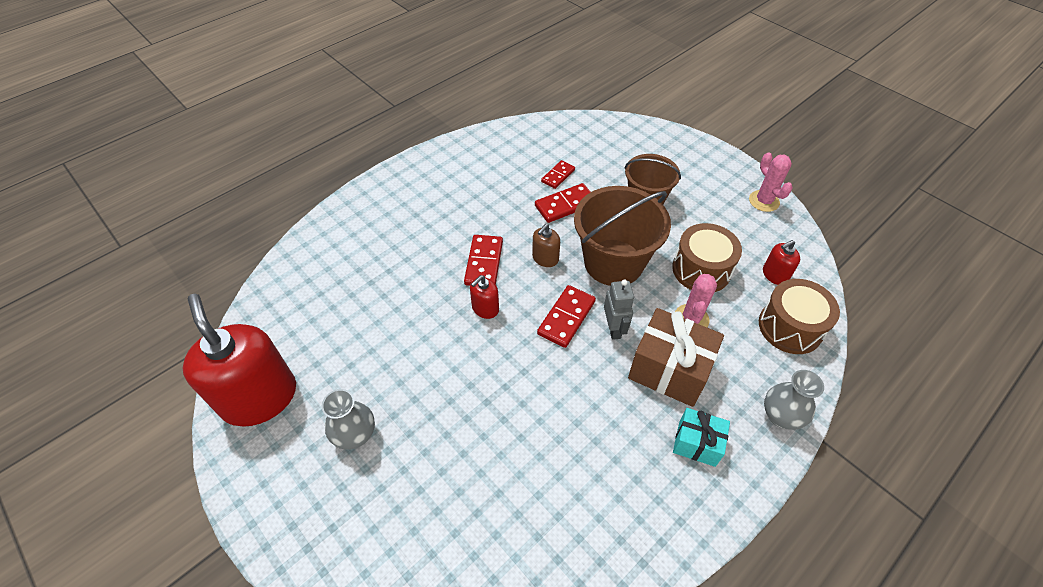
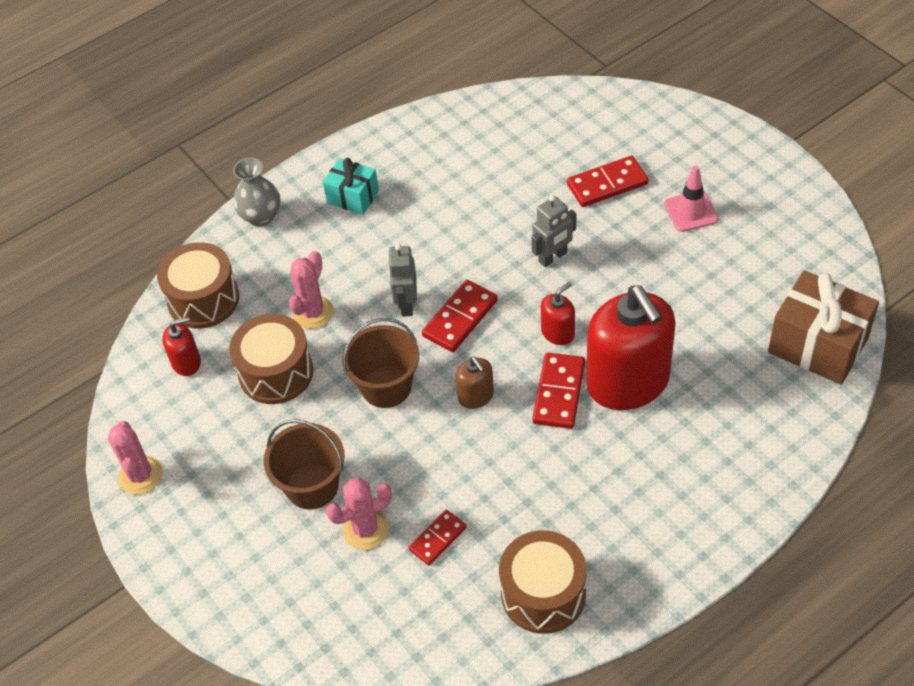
camera: 170 degrees left, 0 degrees up
red soap dispenser [183,294,296,427] -> red soap dispenser moved to [586,285,676,410]
grey vase [322,389,375,450] -> pink traffic cone [664,166,718,232]
brown soap dispenser [532,224,560,267] -> brown soap dispenser turned 105 degrees clockwise [456,356,494,409]
red domino [535,183,591,223] -> red domino moved to [567,156,649,207]
brown bucket [574,186,671,286] -> brown bucket [342,318,419,408], size x0.64
brown gift [628,308,724,407] -> brown gift moved to [768,270,879,385]
none -> pink cactus [326,478,392,550]
none -> brown drum [499,530,587,634]
none -> grey robot [531,195,576,267]

